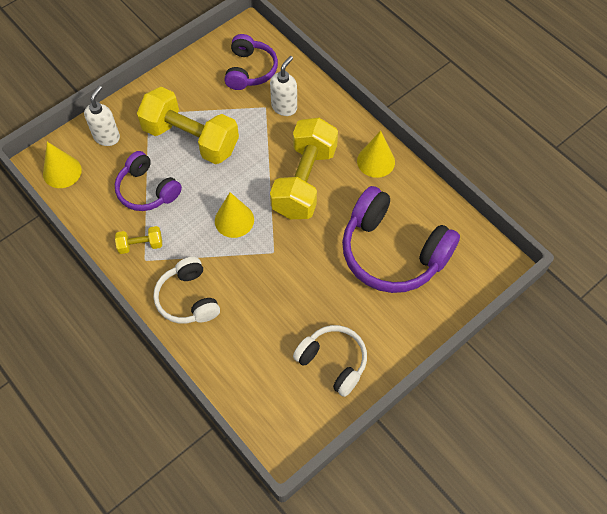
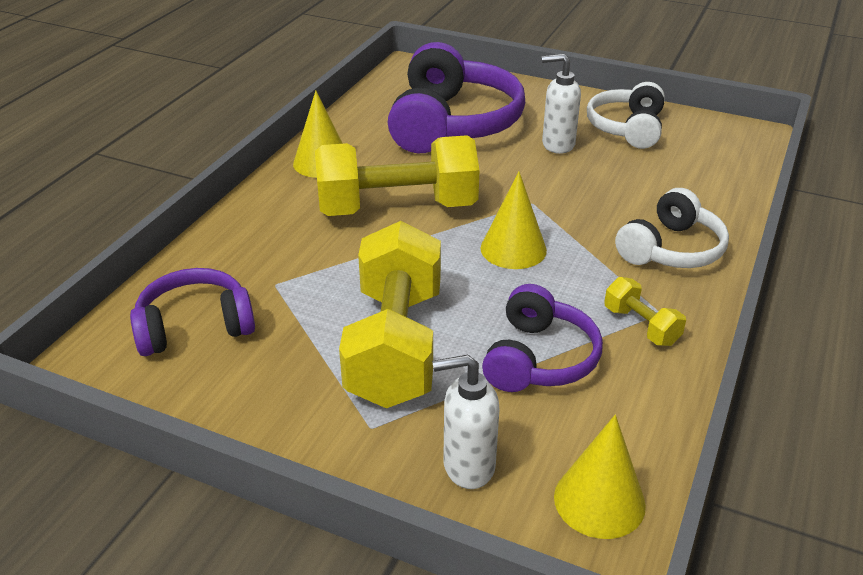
camera: 115 degrees left, 25 degrees down
white soap dispenser [270,56,297,116] -> white soap dispenser moved to [542,54,581,154]

